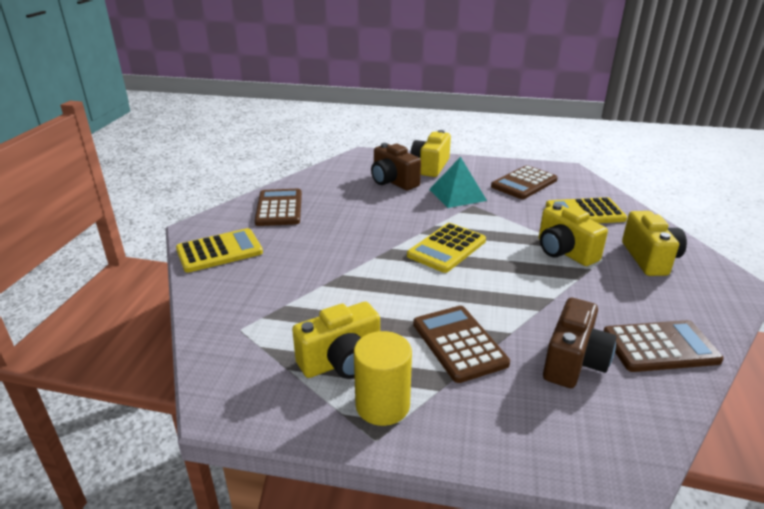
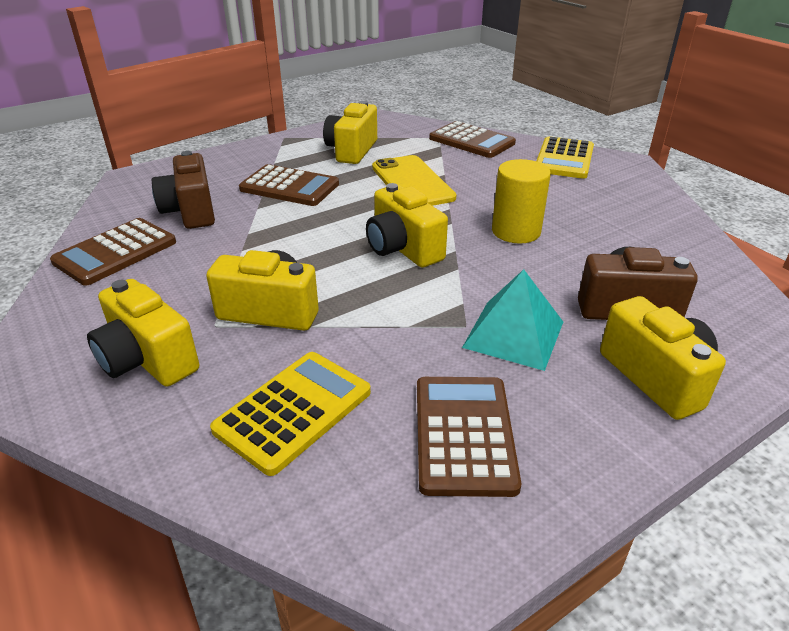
camera: 135 degrees right, 5 degrees up
brown calculator [255,189,302,226] -> brown calculator moved to [429,121,516,158]
yellow cylinder [354,331,412,426] -> yellow cylinder moved to [492,159,551,244]
yellow calculator [407,223,486,273] -> yellow camera [366,183,448,268]
none -> yellow phone [372,155,456,206]

